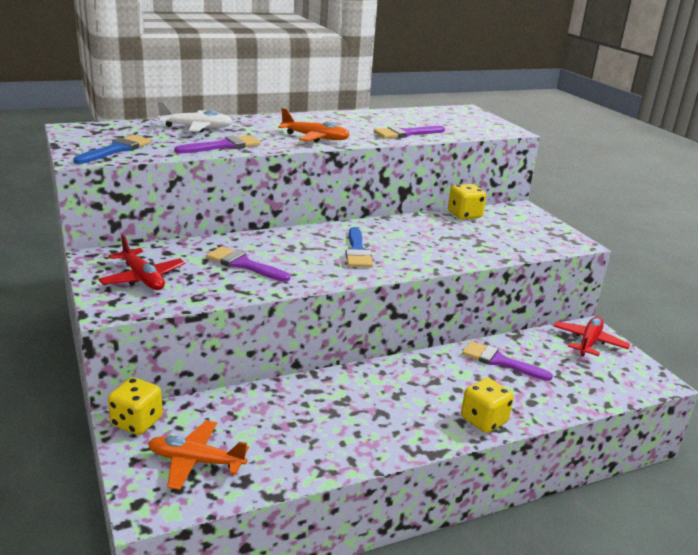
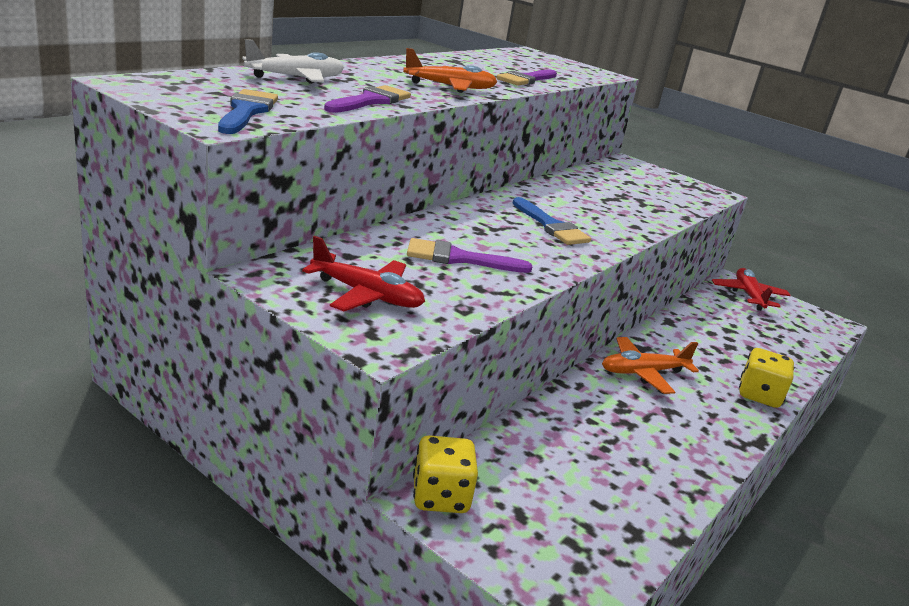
camera: 30 degrees left, 0 degrees up
orange plane [148,420,249,490] -> orange plane moved to [602,337,699,394]
yellow dice [448,184,486,220] -> none
purple brush [462,341,553,381] -> none

